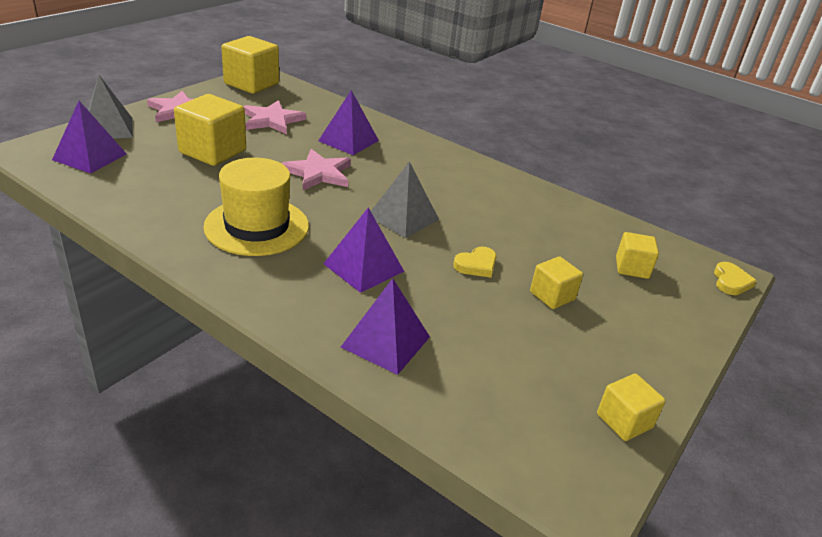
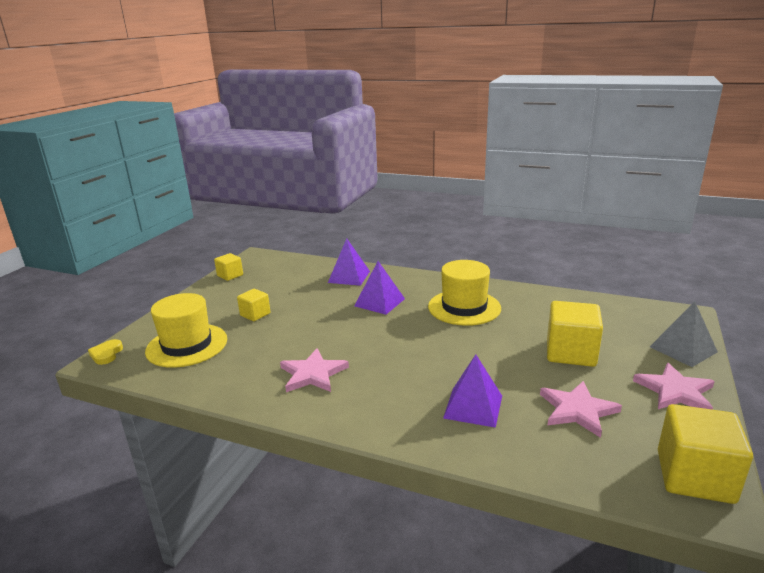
camera: 170 degrees right, 10 degrees down
purple pyramid [52,101,127,174] -> none
pink star [281,149,351,190] -> pink star moved to [280,348,349,392]
grey pyramid [371,161,439,238] -> none
yellow heart [453,247,497,278] -> none
yellow cube [616,232,659,279] -> yellow hat [145,293,227,368]

